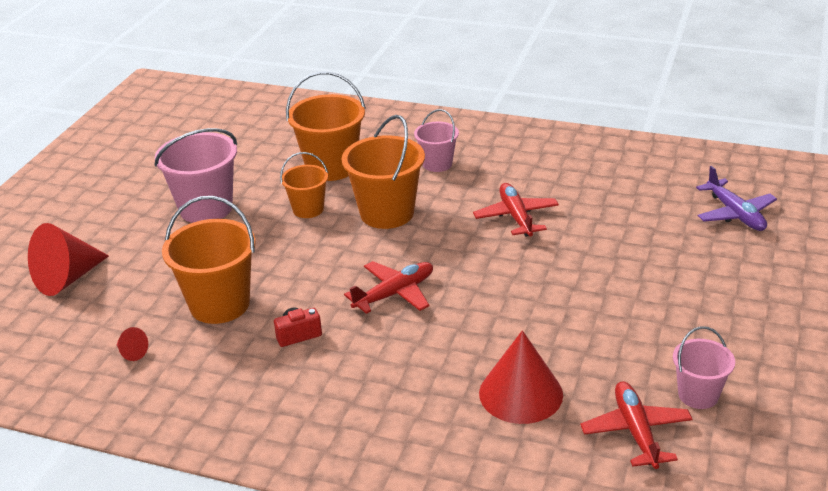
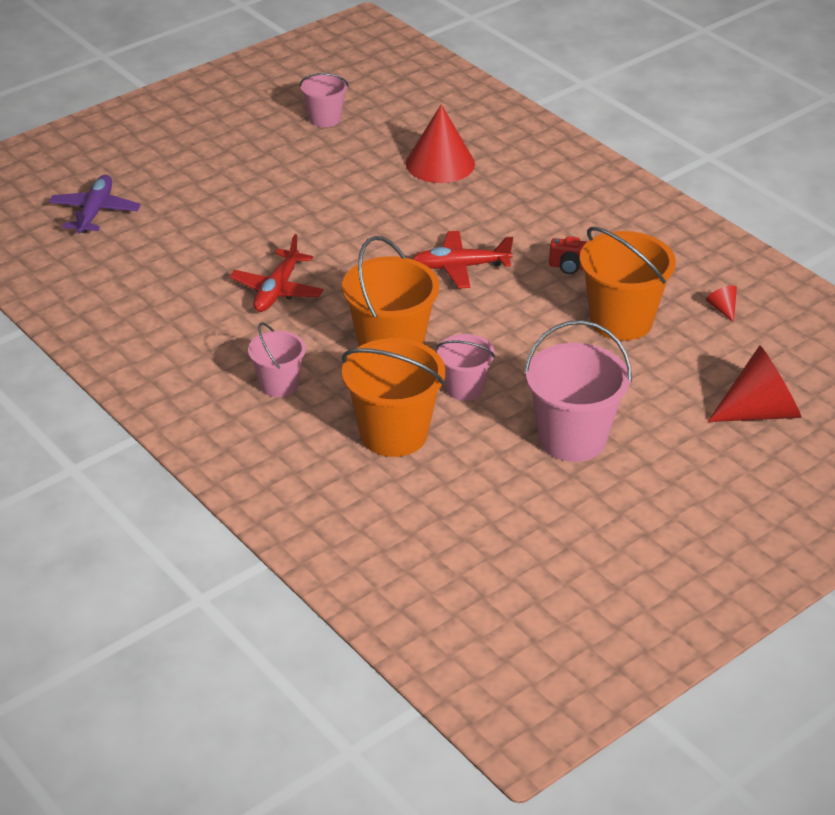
camera: 150 degrees left, 5 degrees up
orange bucket [280,152,328,218] -> pink bucket [436,334,495,401]
red plane [580,381,693,469] -> none

